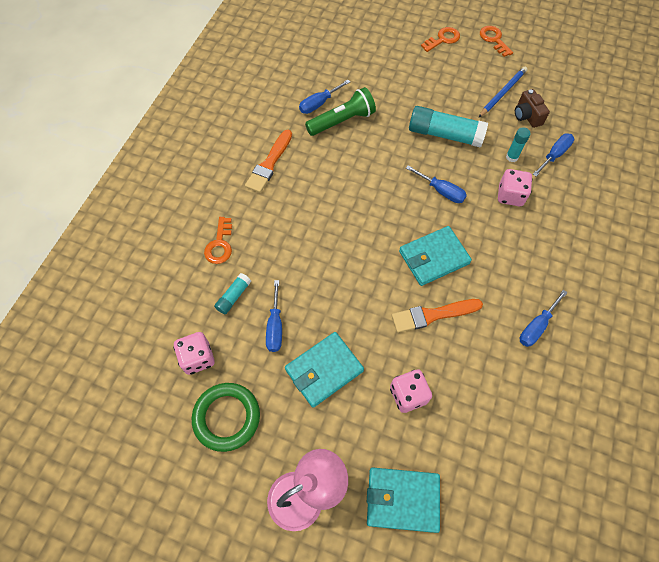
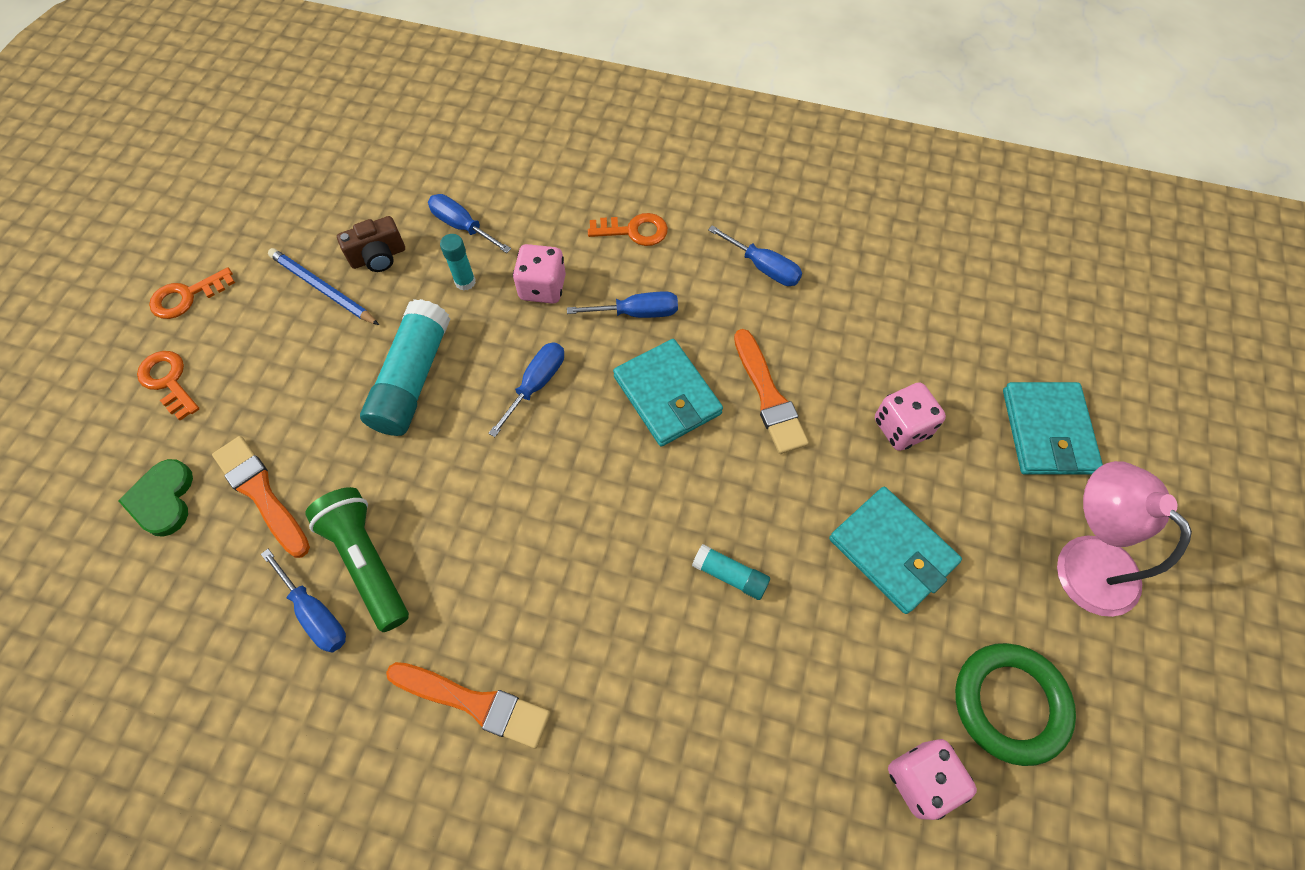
camera: 95 degrees left, 0 degrees up
orange key [204,217,232,264] -> orange key moved to [588,213,668,246]
turquoise glue stick [214,273,251,314] -> turquoise glue stick moved to [692,544,770,600]
blue screwdriver [266,280,282,352] -> blue screwdriver moved to [567,292,678,318]
none -> green heart [118,459,193,537]
none -> orange brush [212,436,310,558]

